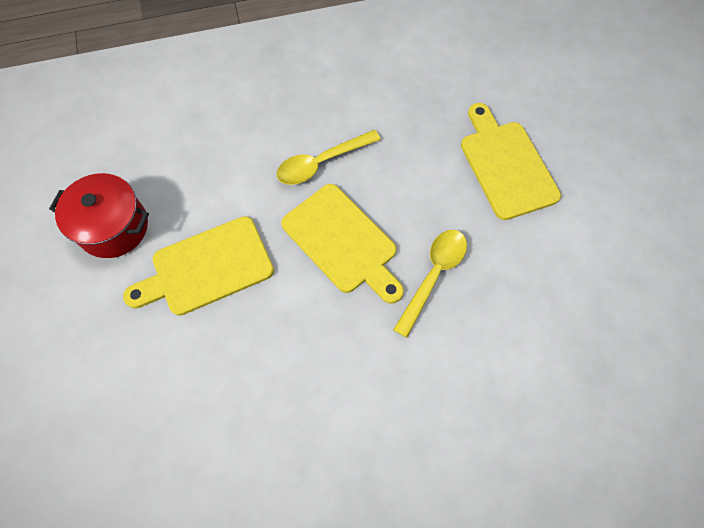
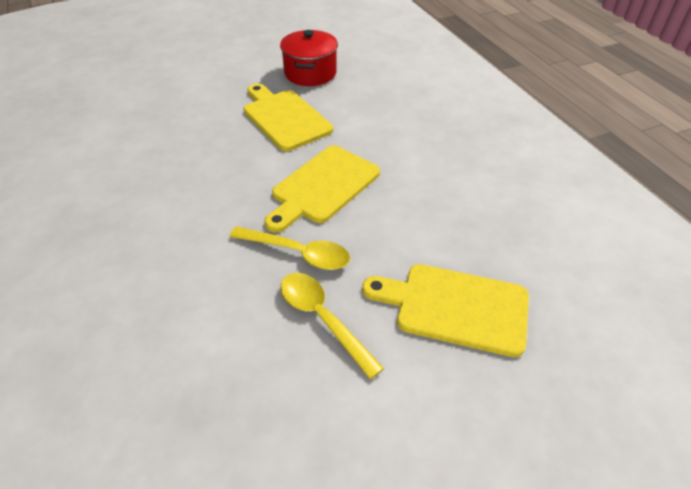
camera: 80 degrees right, 20 degrees down
yellow spoon [276,130,381,185] -> yellow spoon moved to [281,273,384,379]
yellow cutting board [461,103,561,220] -> yellow cutting board turned 135 degrees counterclockwise [362,264,529,357]

